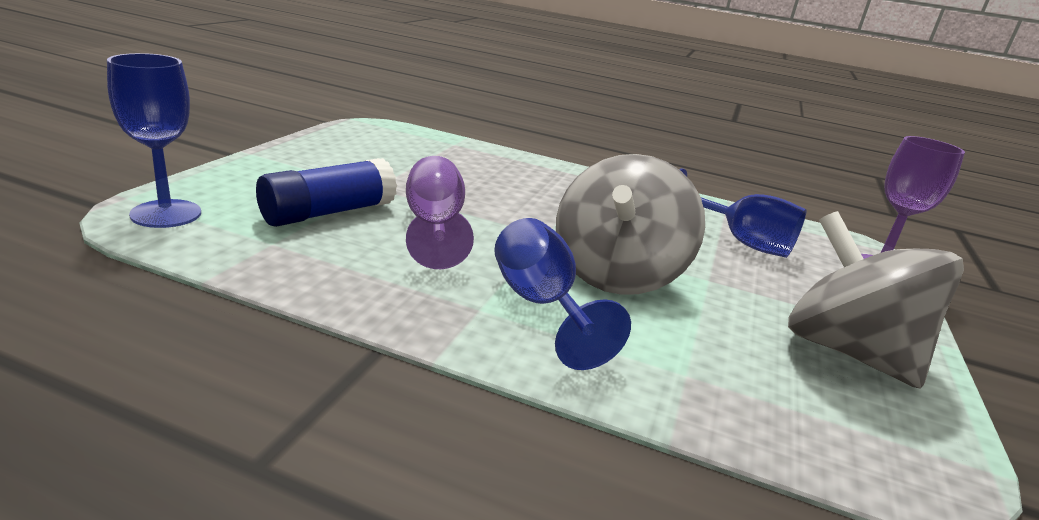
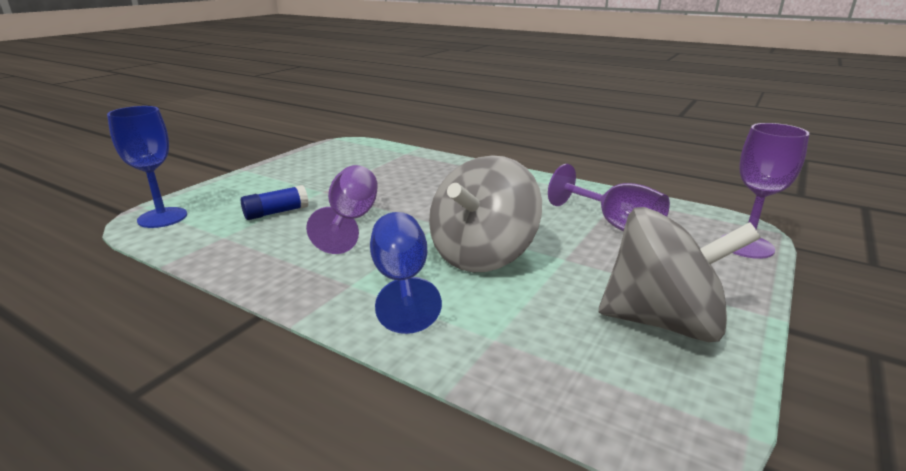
camera: 15 degrees right, 0 degrees up
blue glue stick [256,158,397,227] -> blue glue stick [241,185,309,220], size x0.63
blue goblet [679,168,806,258] -> purple goblet [548,164,670,231]
grey spinning top [788,211,964,389] -> grey spinning top turned 120 degrees clockwise [599,207,761,342]

